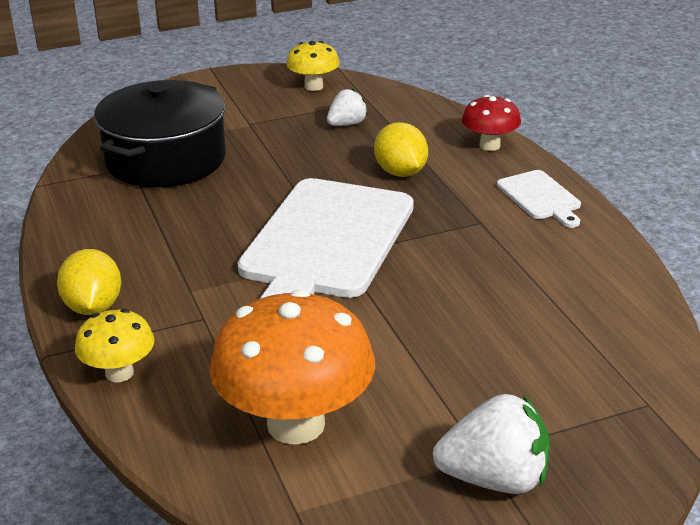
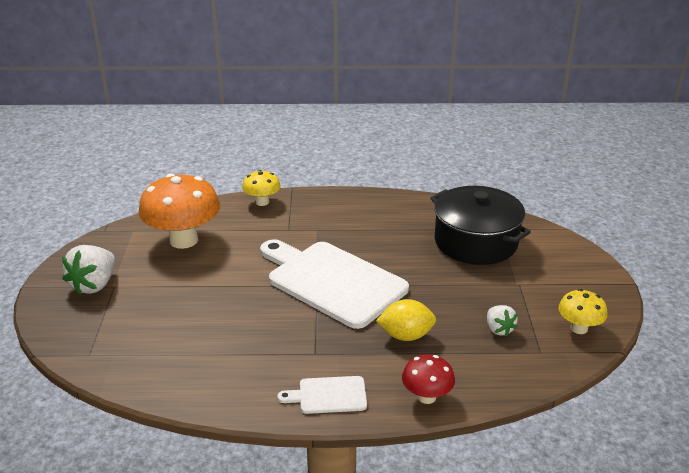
camera: 110 degrees right, 0 degrees up
yellow lemon [57,249,121,315] -> none

